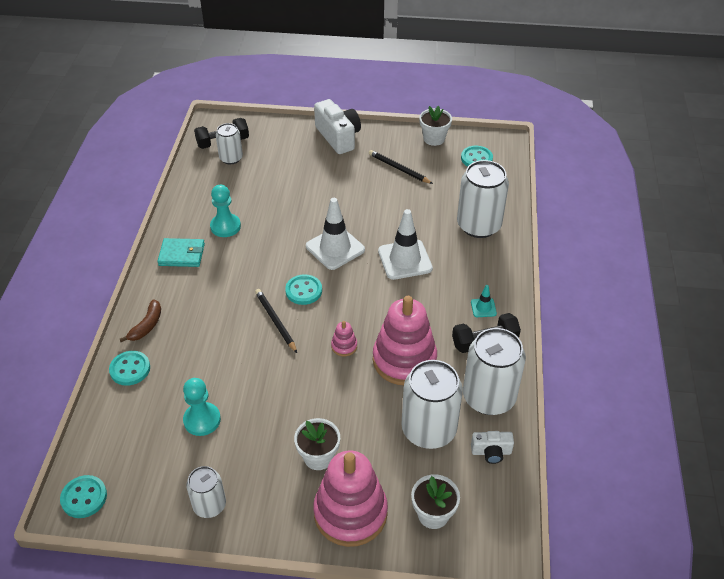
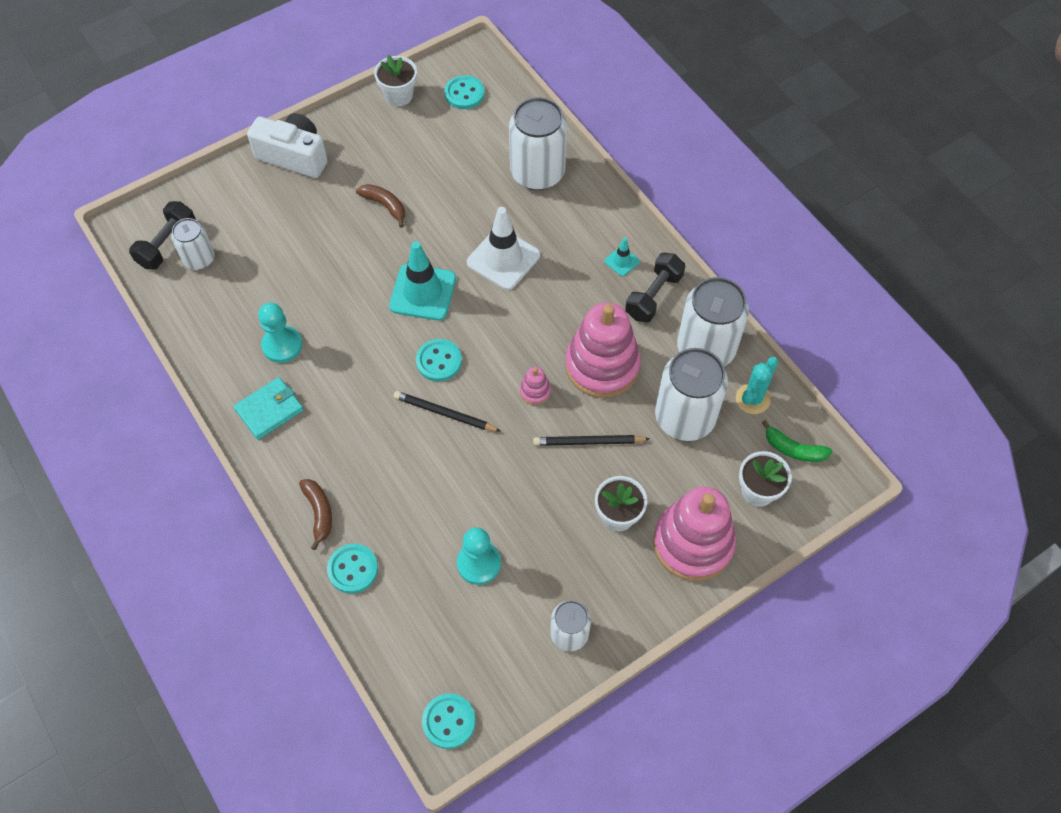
camera: 40 degrees left, 15 degrees up
white traffic cone [306,198,365,270] -> turquoise traffic cone [389,241,456,320]
black pencil [369,150,433,184] -> black pencil moved to [533,435,650,446]
white camera [471,431,514,464] -> turquoise cactus [736,357,778,414]
none -> brown banana [356,184,405,228]
none -> green banana [761,420,833,462]

